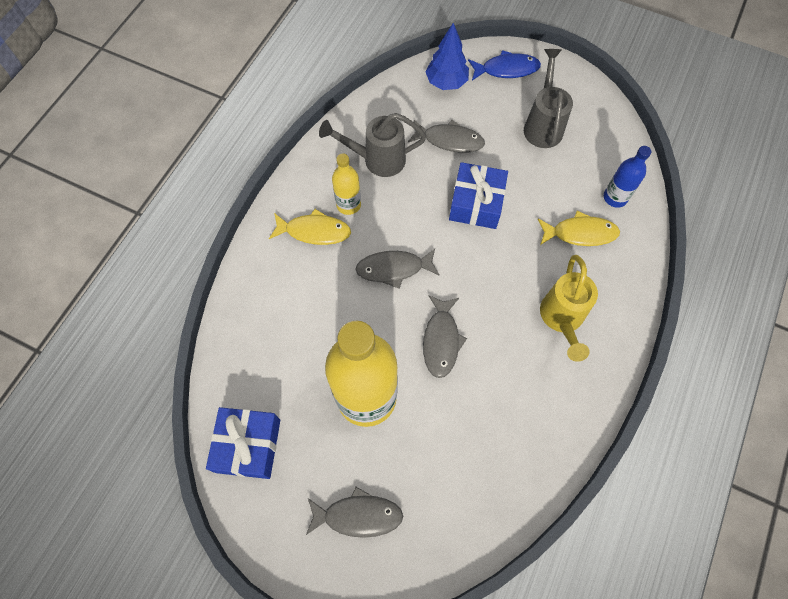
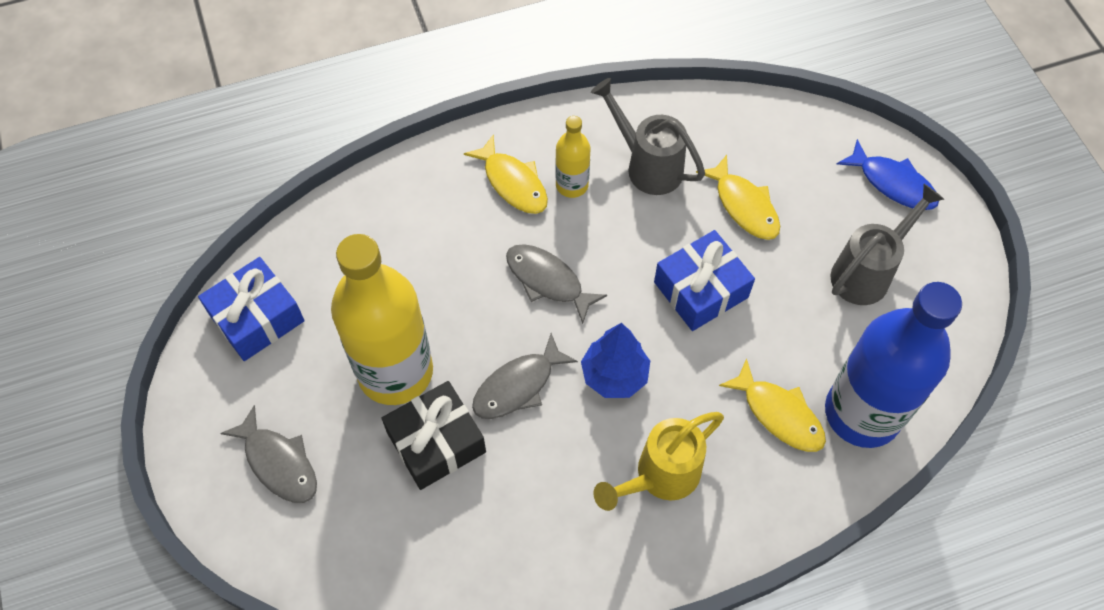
camera: 45 degrees right, 5 degrees down
grey fish [408,120,485,153] -> yellow fish [696,155,780,240]
blue tree [425,23,469,90] -> blue tree moved to [581,323,650,398]
blue bottle [604,146,651,208] -> blue bottle [825,282,962,448], size x2.12
none -> black gift [382,381,486,490]

